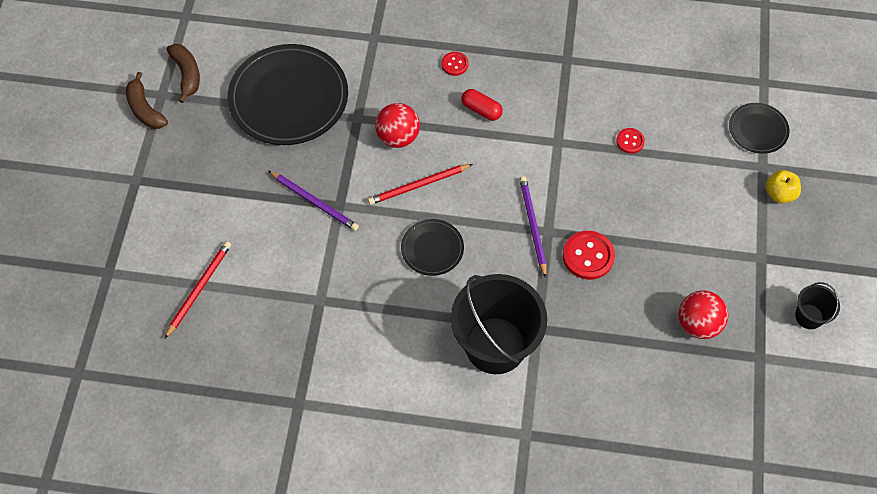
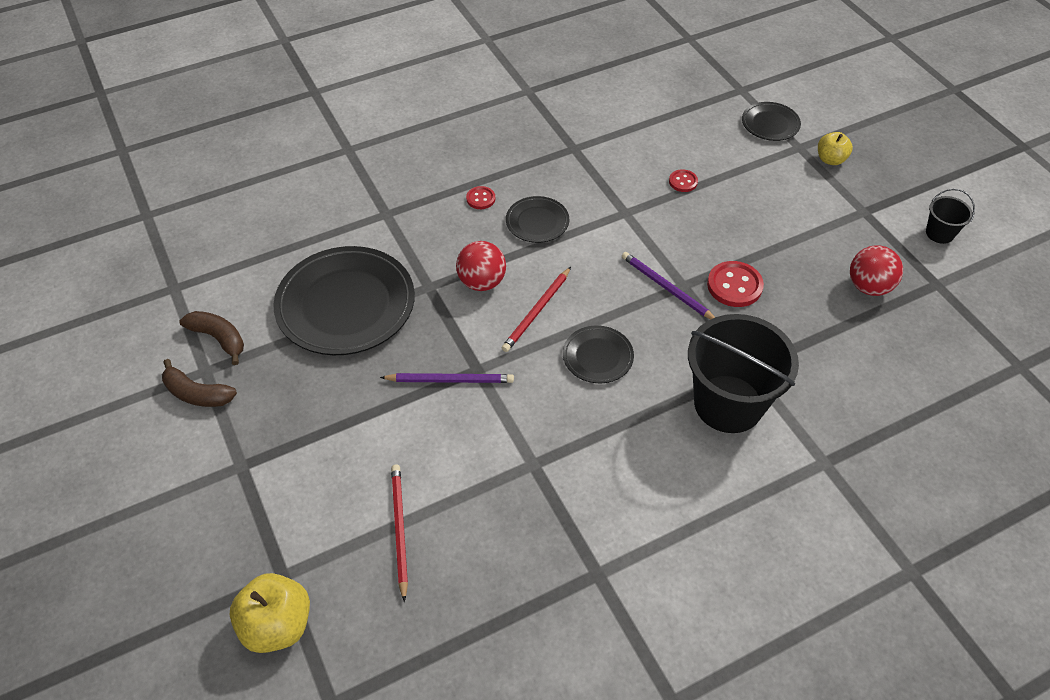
camera: 35 degrees left, 10 degrees down
red capsule [461,89,503,121] -> black plate [506,196,569,243]
none -> yellow apple [230,573,310,653]

